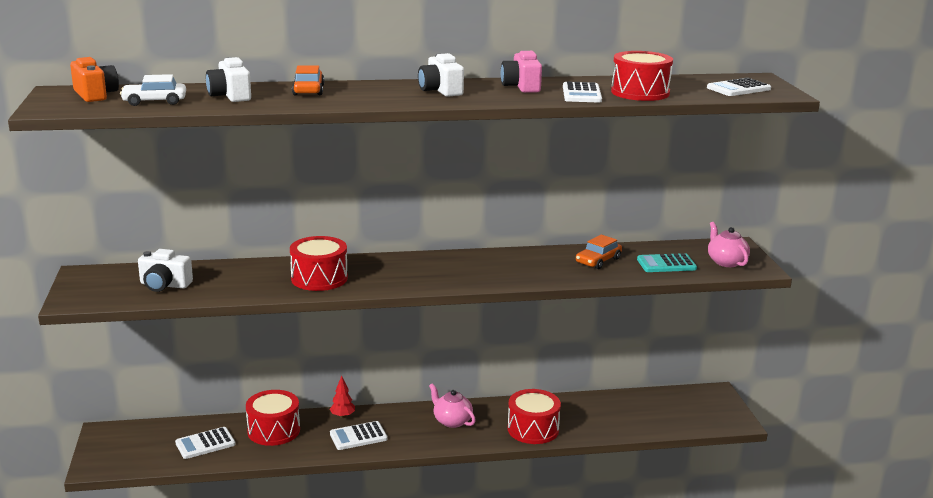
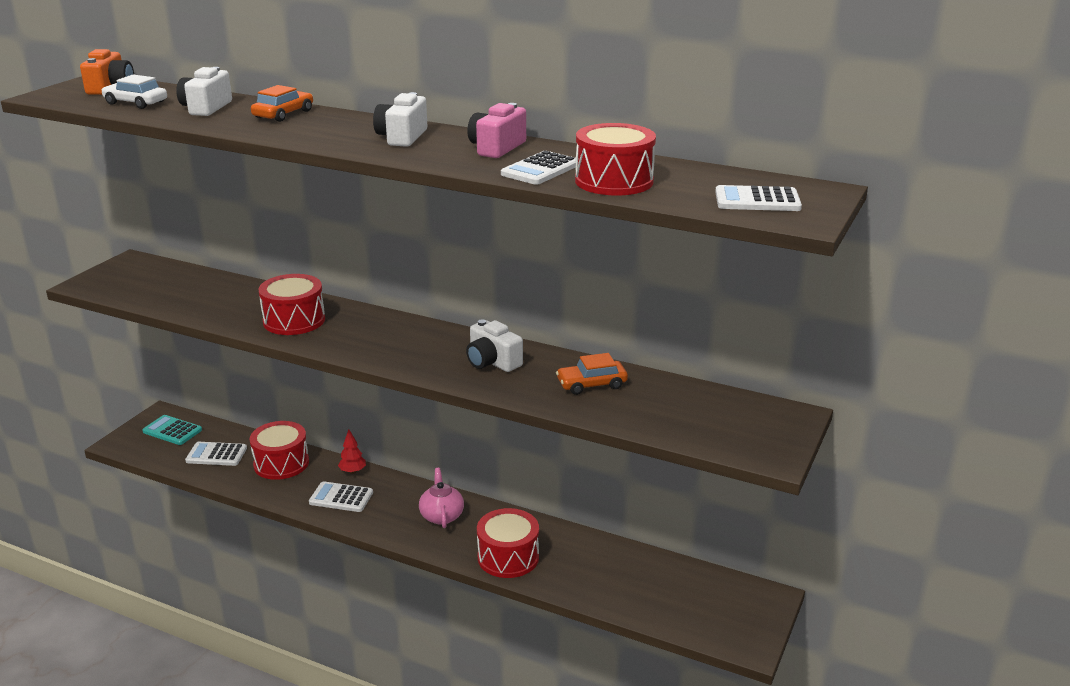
camera: 35 degrees right, 5 degrees up
white camera [138,249,193,292] -> white camera moved to [466,319,523,372]
turquoise calculator [637,253,697,272] -> turquoise calculator moved to [142,415,202,445]
pink teapot [708,222,750,267] -> none

